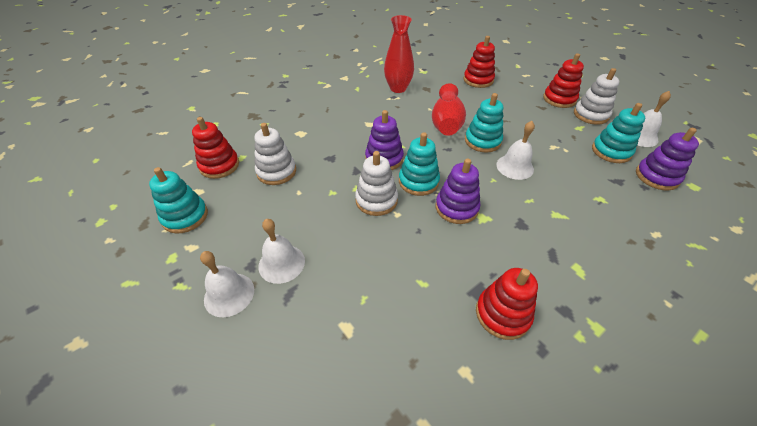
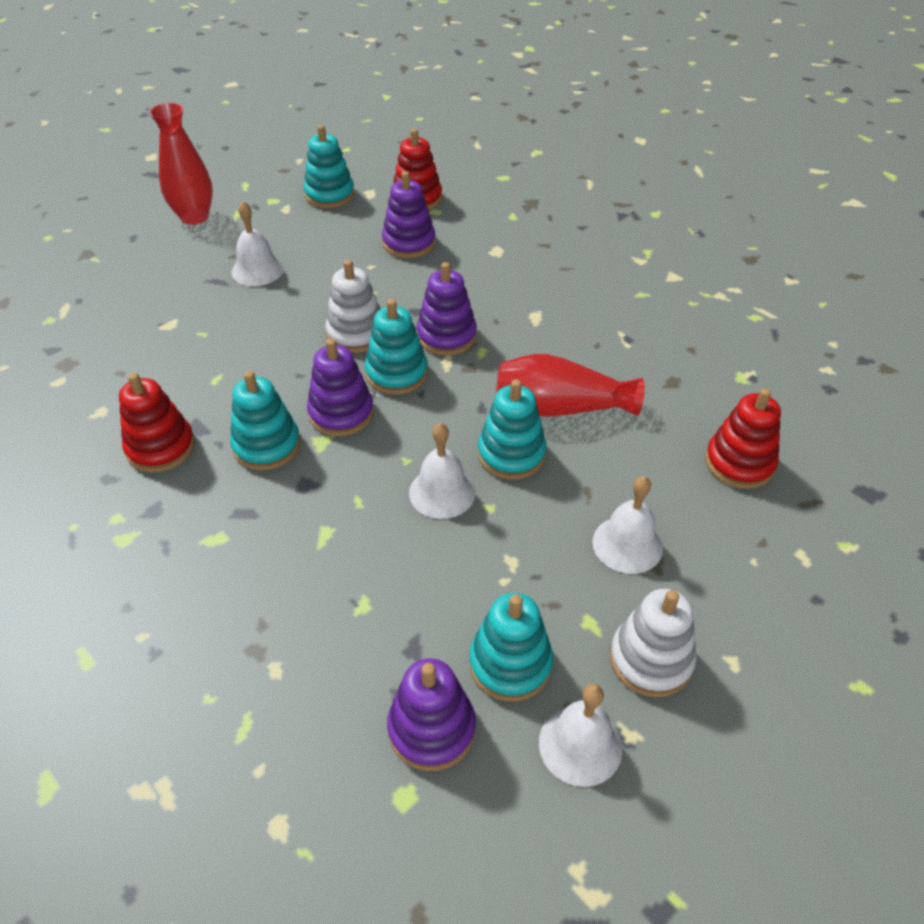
camera: 85 degrees right, 0 degrees up
white bell [200,251,254,317] -> white bell moved to [592,476,663,574]
white stacking toy [254,123,296,185] -> purple stacking toy [382,171,436,258]
red vase [384,15,414,93] -> red vase moved to [149,103,213,225]
red stacking toy [543,53,584,108] -> none
none -> turquoise stacking toy [230,371,300,471]

